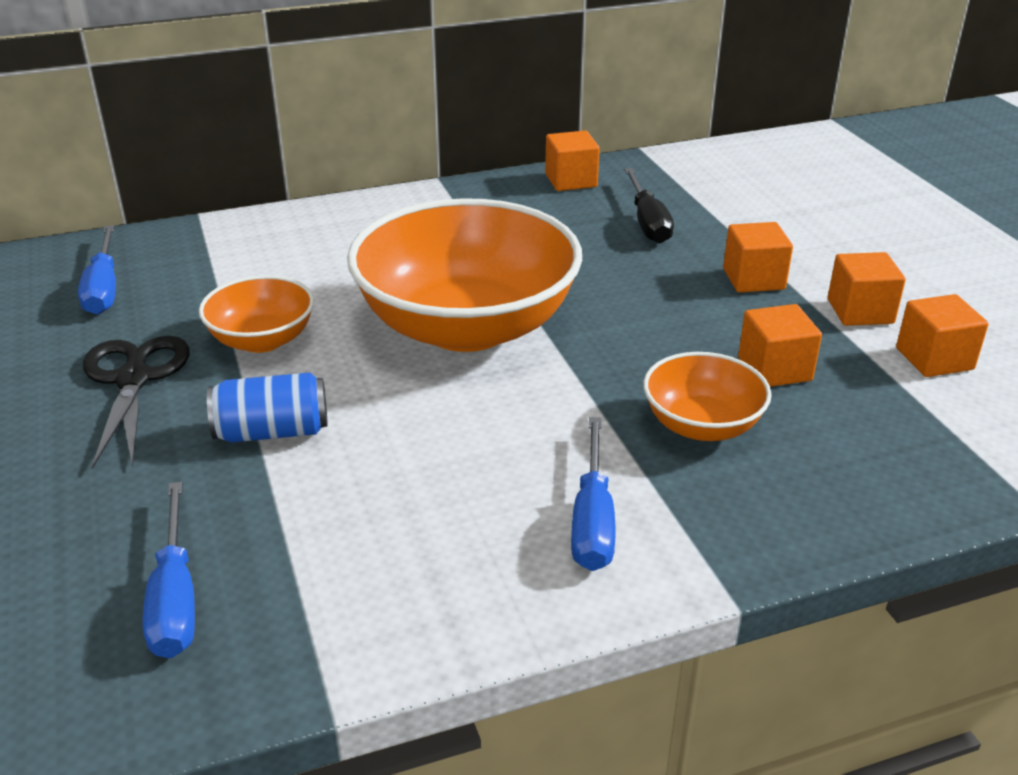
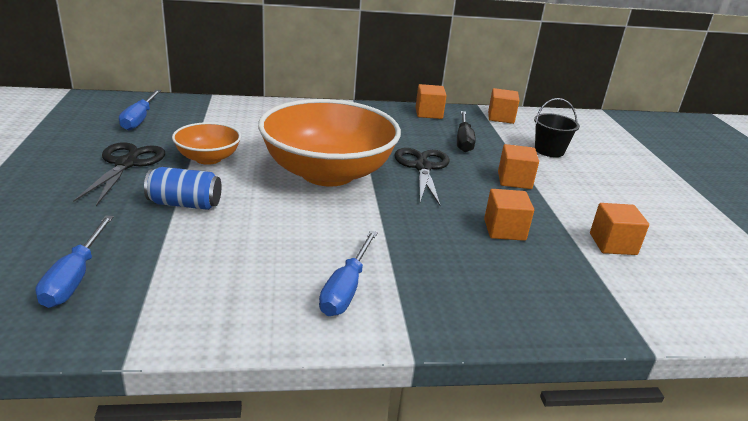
camera: 10 degrees right, 5 degrees down
orange bowl [643,352,772,441] -> none
orange cube [828,252,906,326] -> orange cube moved to [488,88,520,124]
none -> black scissors [395,148,450,206]
none -> black bucket [534,98,580,157]

